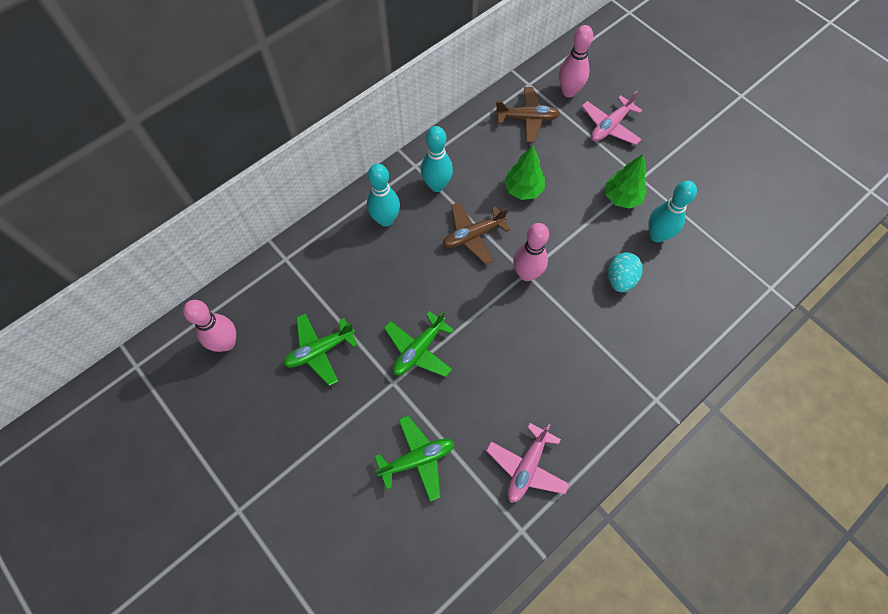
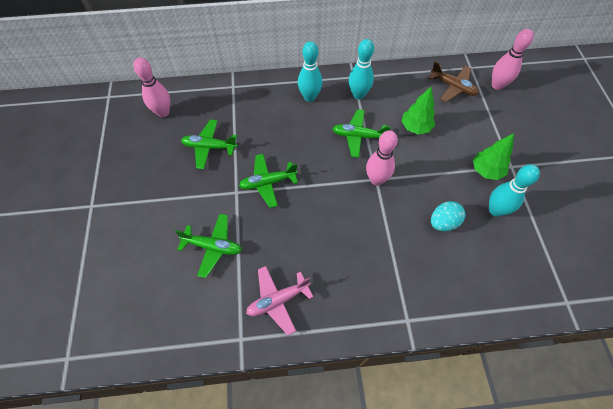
camera: 35 degrees right, 5 degrees down
brown plane [442,202,510,265] -> green plane [332,109,391,158]
pink plane [582,91,642,145] -> none

